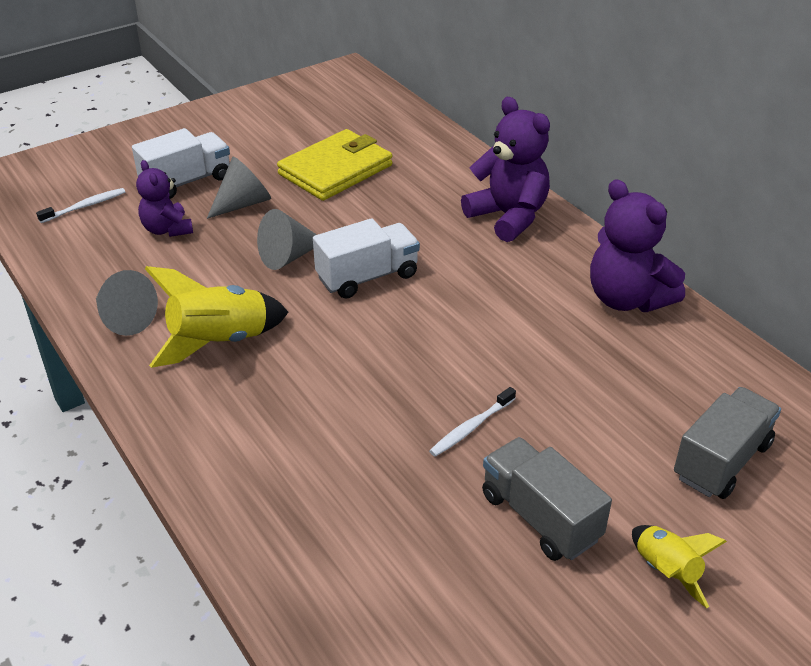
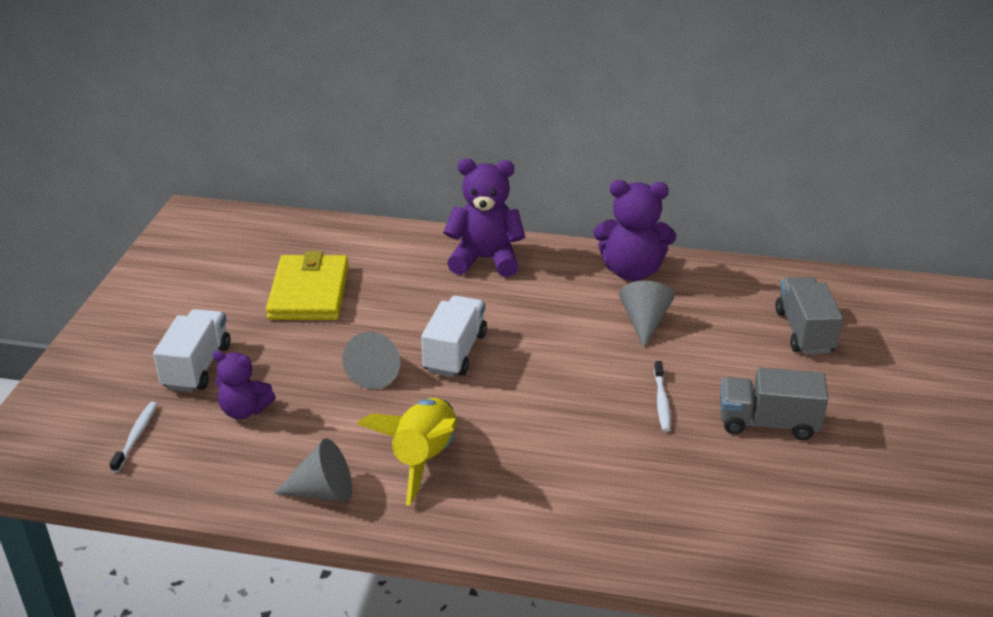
camera: 45 degrees left, 5 degrees down
grey cone [207,157,271,219] -> grey cone moved to [619,281,675,347]
yellow rocket [632,525,727,608] -> none

